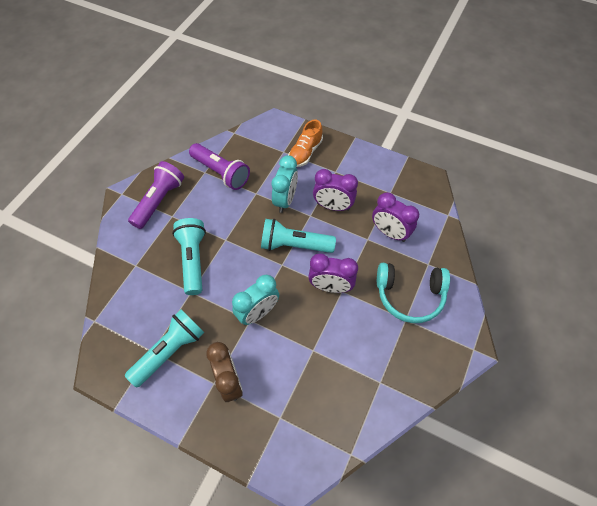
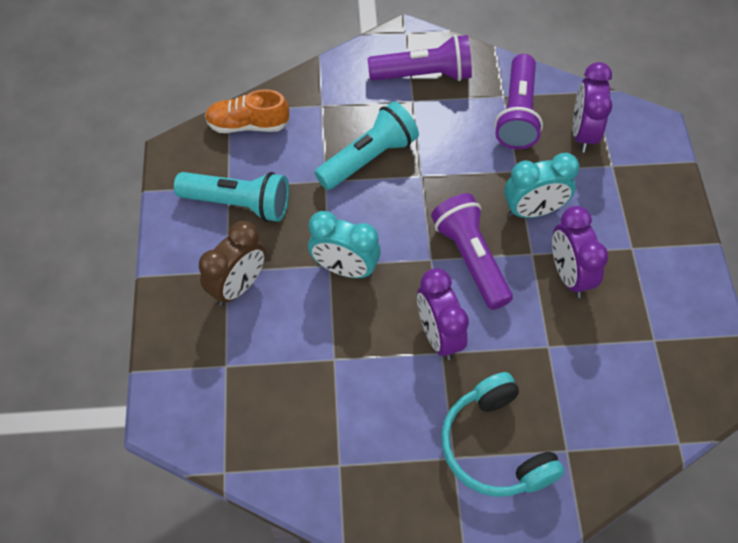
camera: 60 degrees right, 0 degrees up
turquoise flashlight [261,219,336,253] -> purple flashlight [431,193,513,310]
orange shoe [288,119,323,167] -> orange shoe moved to [205,89,289,133]
purple clock [372,192,419,242] -> purple clock moved to [573,62,612,153]

